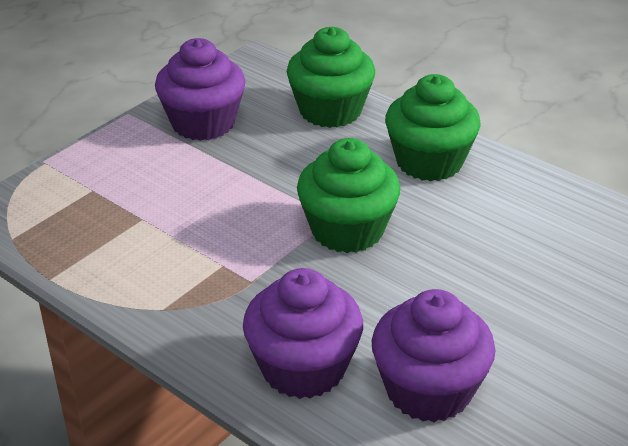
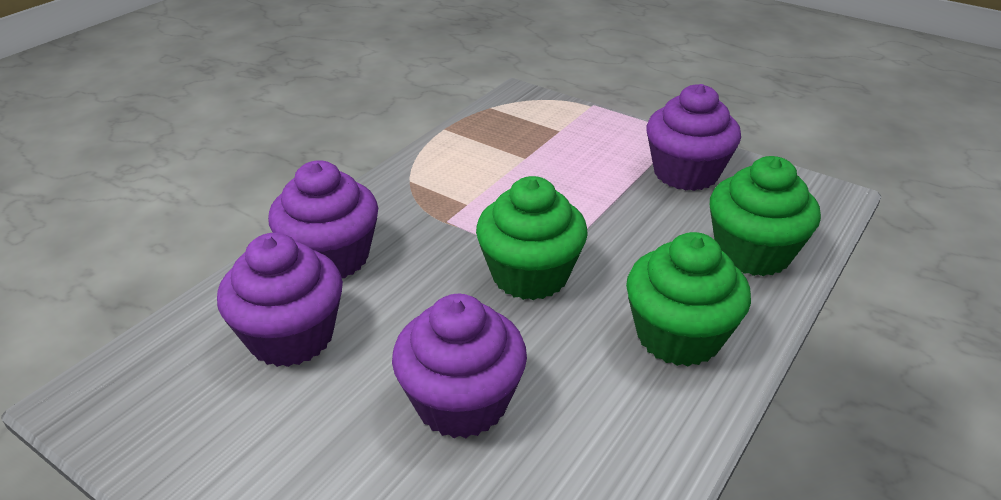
camera: 85 degrees right, 0 degrees up
none -> purple cupcake [392,294,527,438]

